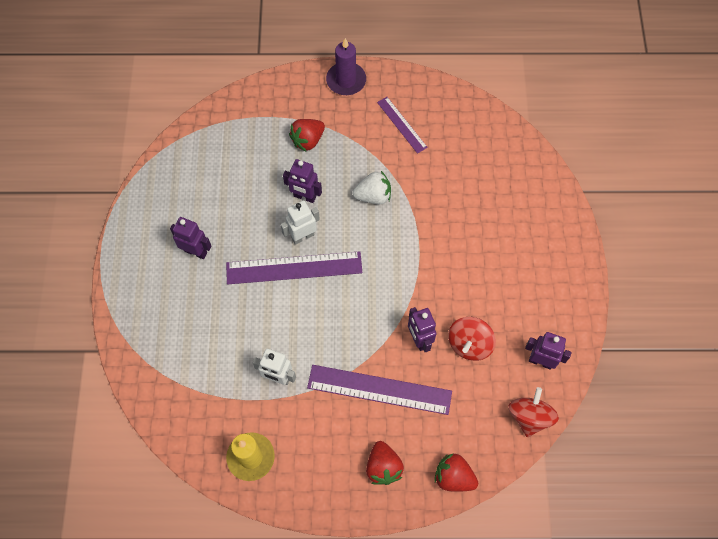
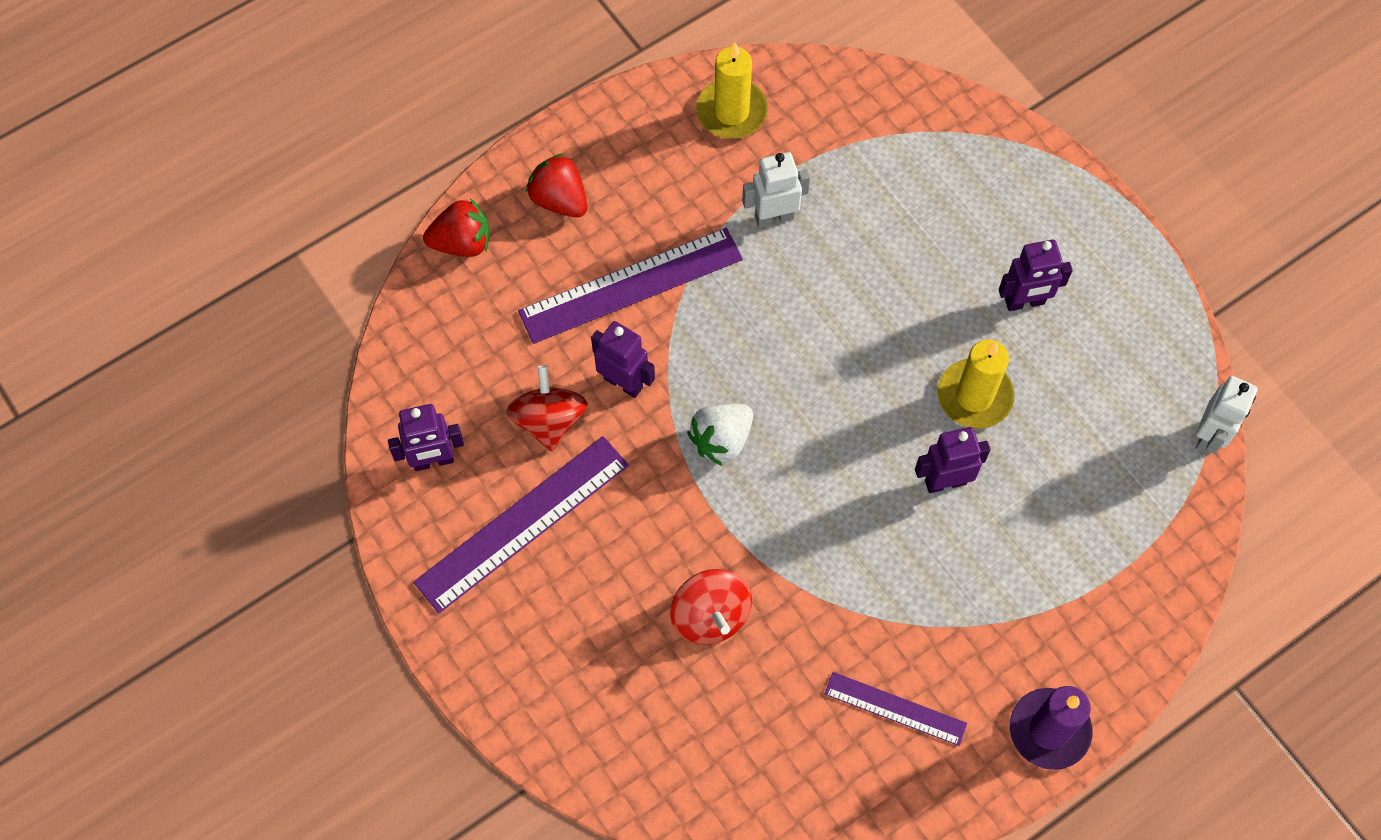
camera: 145 degrees right, 0 degrees up
purple ruler [226,251,362,284] -> purple ruler moved to [413,436,629,613]
white robot [280,201,320,245] -> white robot moved to [1195,376,1257,455]
red strawberry [289,119,325,151] -> none
white strawberry [352,171,391,204] -> white strawberry moved to [687,404,753,466]
red spinning top [508,387,559,437] -> red spinning top moved to [670,569,752,645]
none -> yellow candle [937,340,1014,429]

